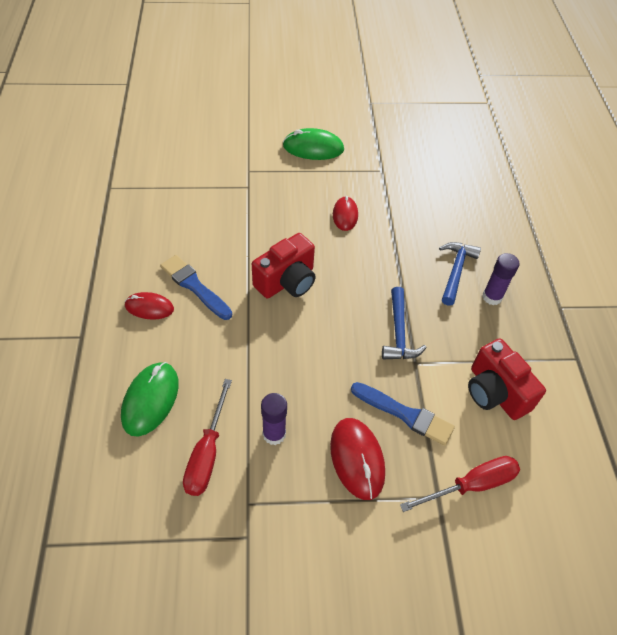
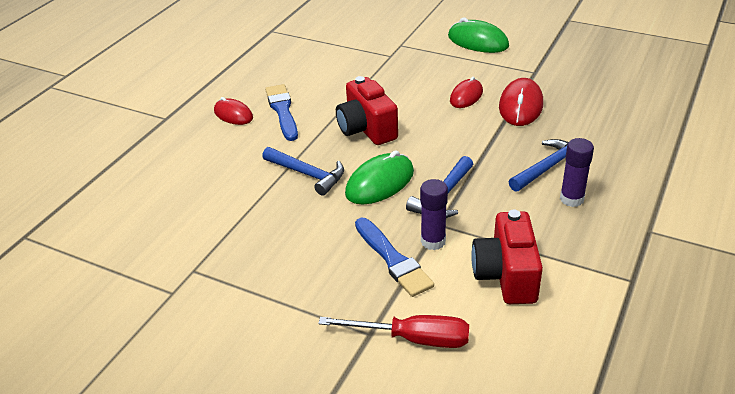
camera: 35 degrees right, 15 degrees down
green mouse [121,362,179,437] -> green mouse moved to [345,150,414,204]
red screwdriver [183,379,232,496] -> none
red camera [252,233,316,298] -> red camera turned 75 degrees clockwise [336,76,398,145]
purple glue stick [261,393,287,445] -> purple glue stick moved to [420,179,448,250]
red mouse [330,418,385,500] -> red mouse moved to [499,78,543,126]
none -> blue hammer [262,147,344,196]

